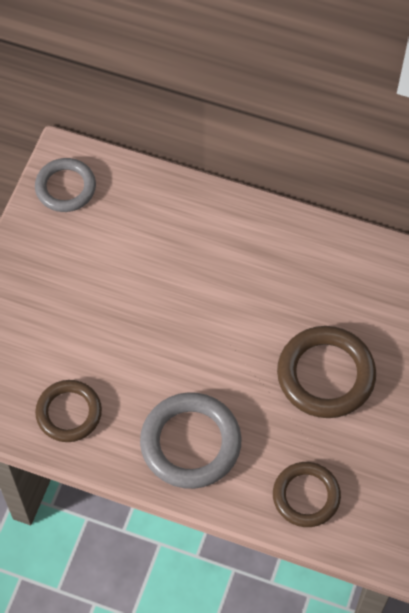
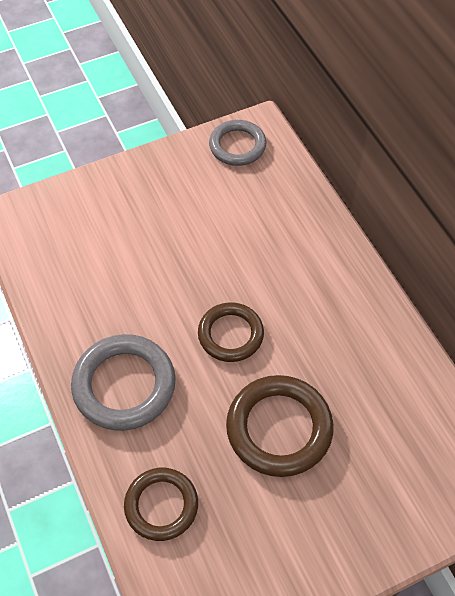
camera: 45 degrees right, 5 degrees down
brown ring [35,380,102,442] -> brown ring moved to [198,302,264,362]

